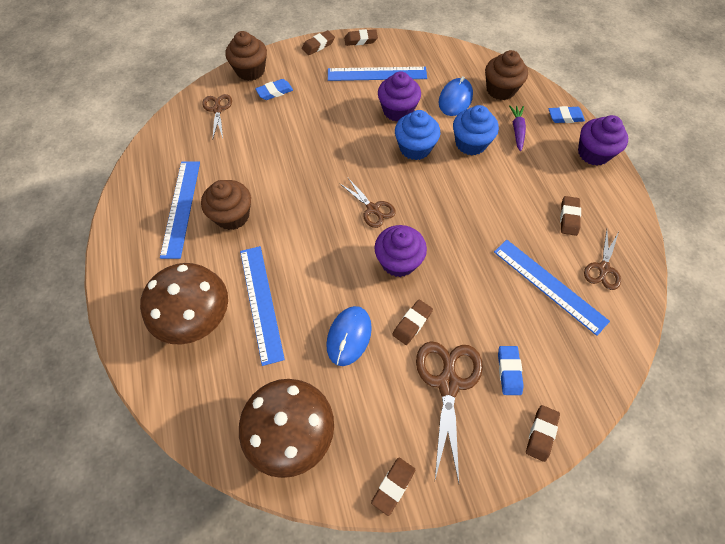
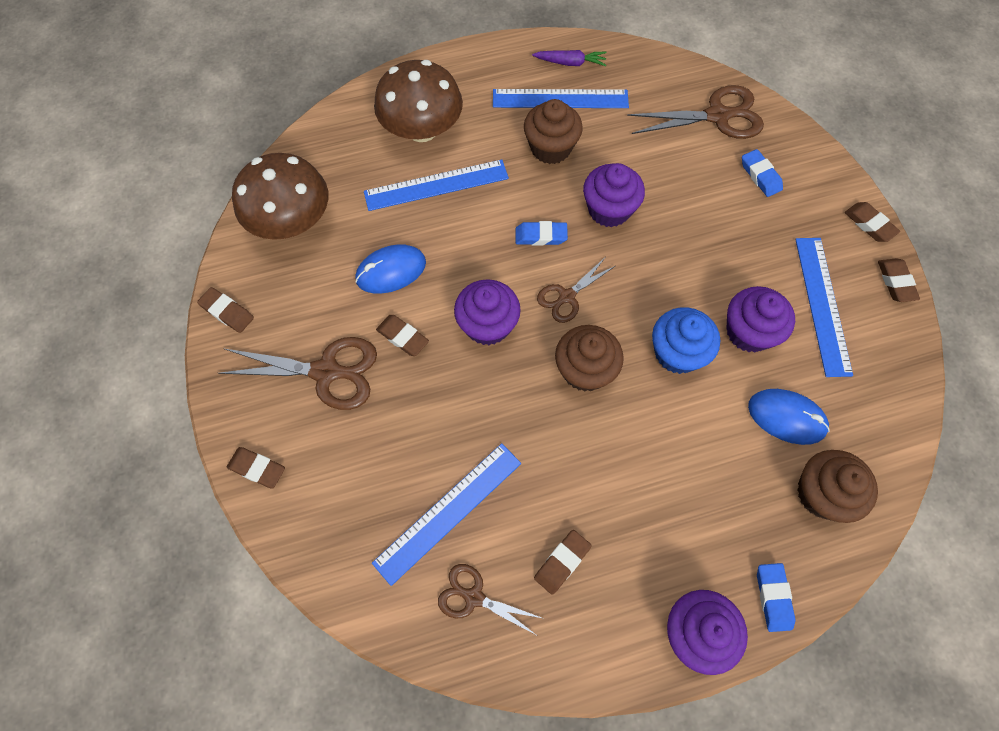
camera: 90 degrees right, 5 degrees up
brown scissors [202,94,232,140] -> brown scissors [627,85,764,139], size x1.68
brown cupcake [225,31,267,81] -> brown cupcake moved to [555,325,624,392]
blue mouse [326,306,372,366] -> blue mouse turned 45 degrees counterclockwise [355,244,426,294]
blue cupcake [453,105,499,155] -> none
blue eraser [498,346,524,395] -> blue eraser moved to [516,221,568,246]
purple carrot [509,105,526,151] -> purple carrot moved to [532,50,606,66]
brown eraser [560,196,581,236] -> brown eraser turned 60 degrees counterclockwise [534,530,592,595]
none -> purple cupcake [583,163,645,227]

